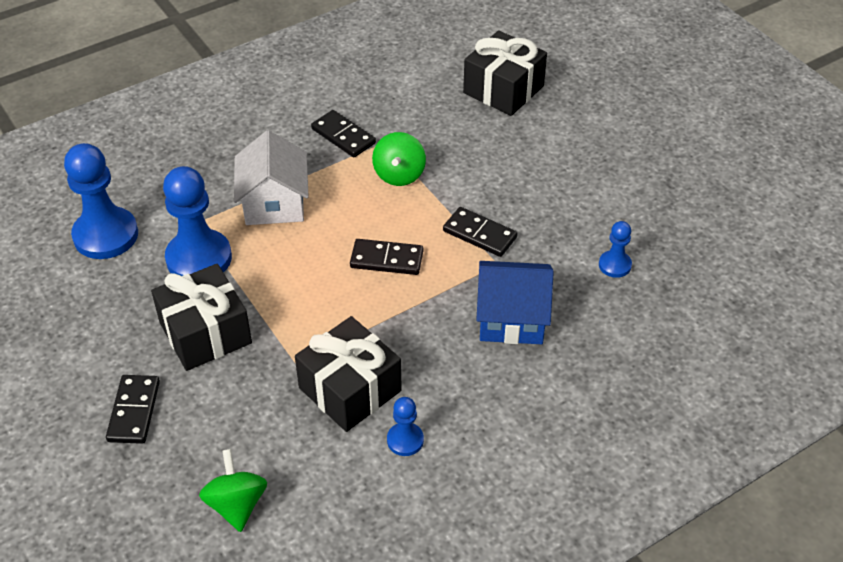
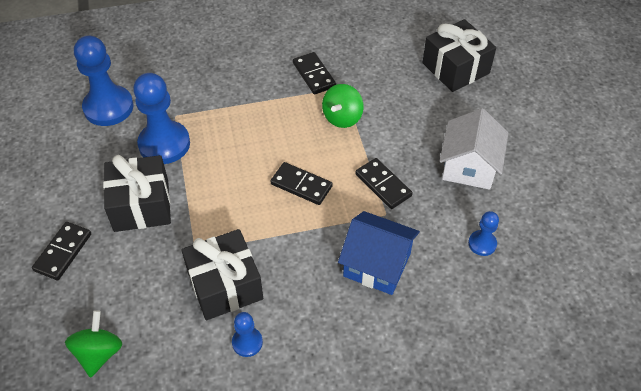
camera: 20 degrees right, 5 degrees up
white house [234,130,309,225] -> white house moved to [439,108,508,190]

